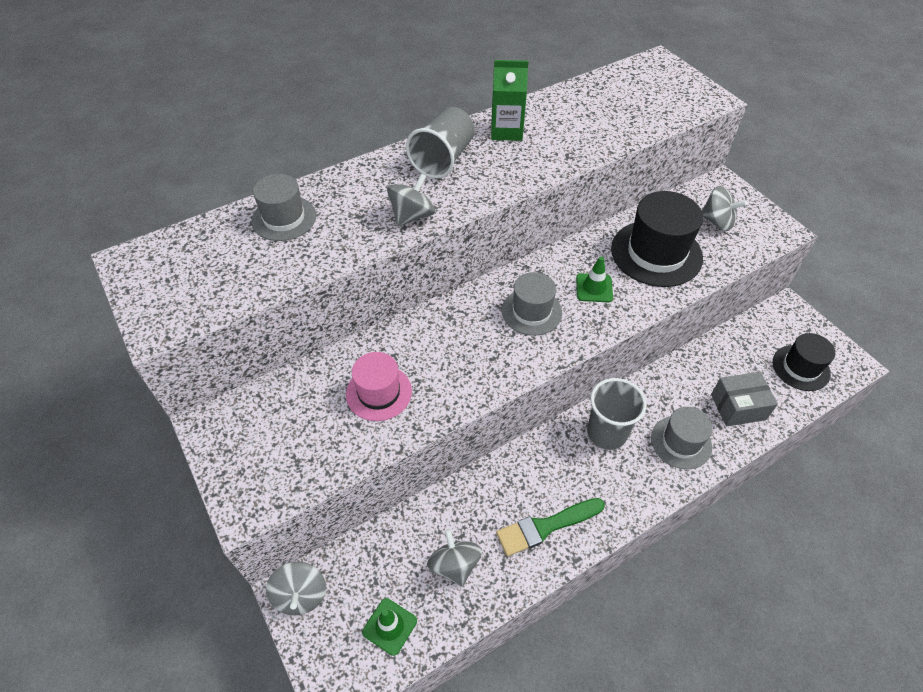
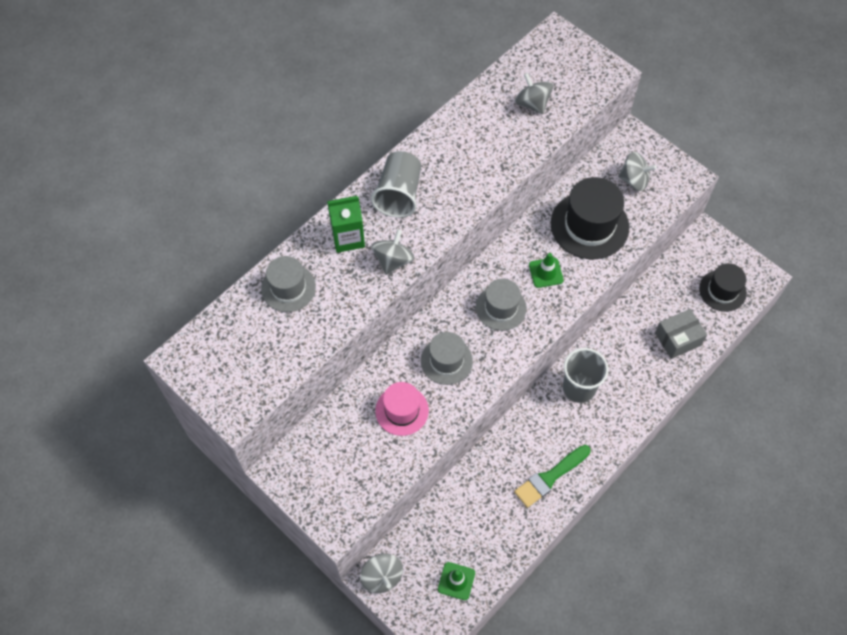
camera: 15 degrees left, 10 degrees up
grey spinning top [427,529,482,587] -> grey spinning top moved to [515,73,553,114]
green carton [491,60,528,141] -> green carton moved to [327,196,365,253]
grey hat [651,407,713,469] -> grey hat moved to [421,332,473,385]

